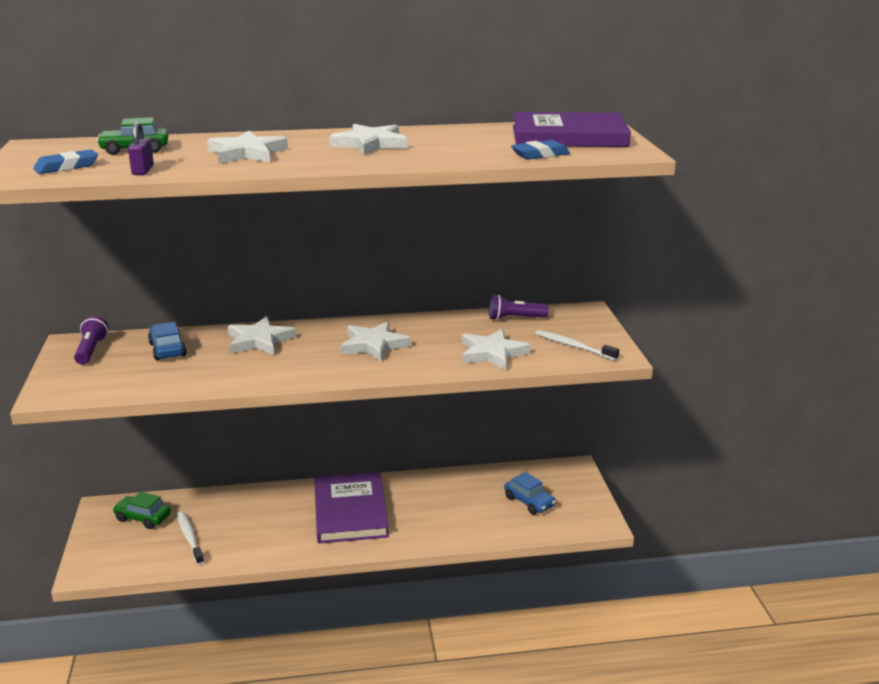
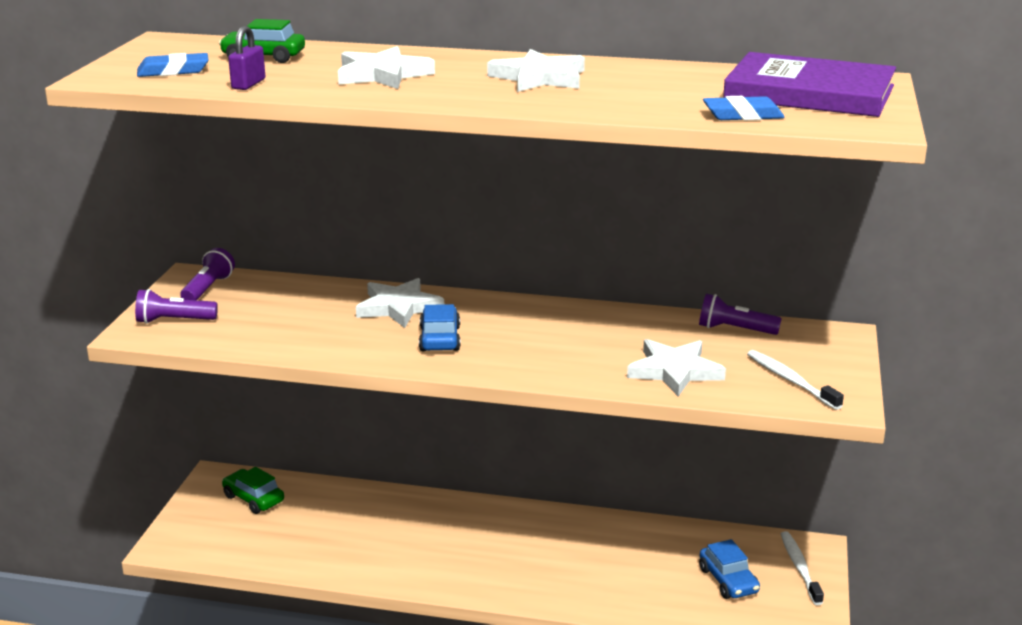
camera: 20 degrees right, 0 degrees up
blue car [148,322,187,361] -> blue car moved to [419,304,461,351]
white toothbrush [177,511,204,565] -> white toothbrush moved to [781,531,824,605]
purple book [314,472,389,544] -> none
white star [340,321,411,362] -> none
none -> purple flashlight [135,289,218,324]

